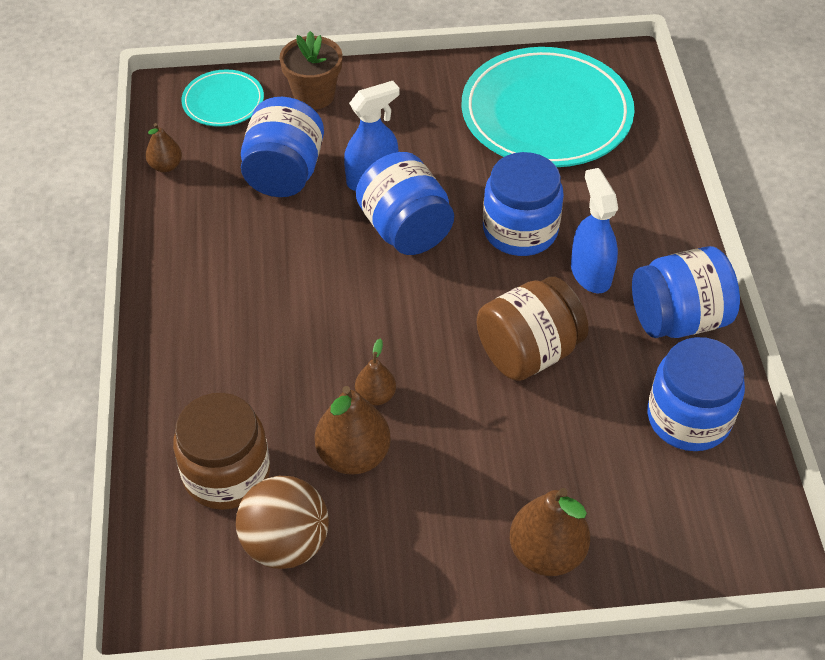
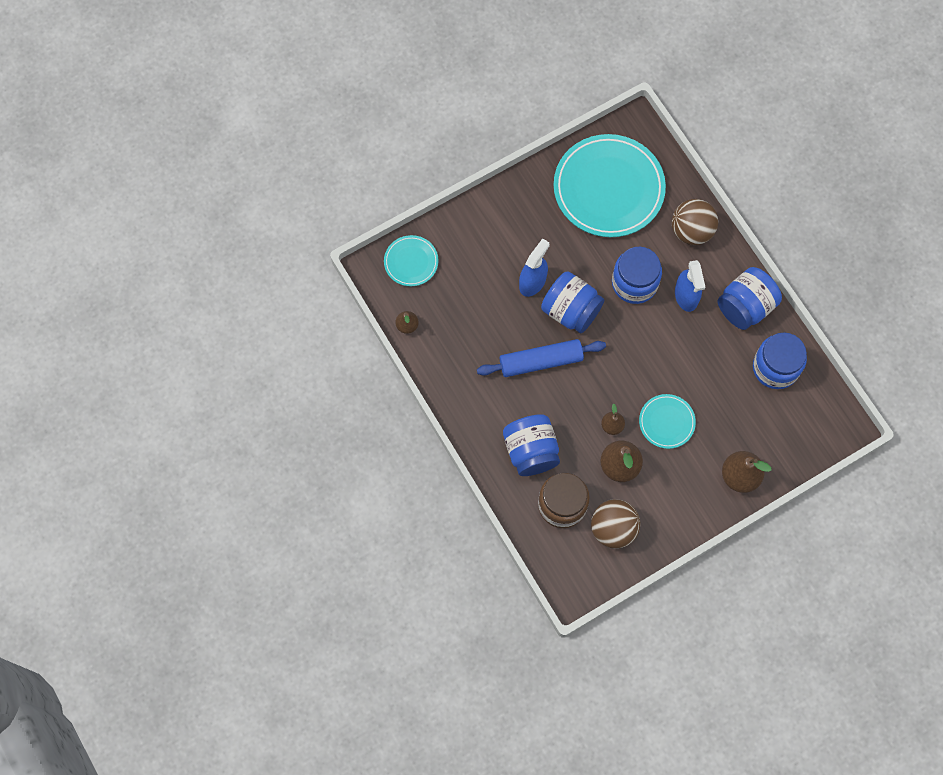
camera: 25 degrees left, 20 degrees up
blue jar [241,97,324,197] -> blue jar moved to [503,414,560,476]
brown flower pot [279,31,343,110] -> none
brown jar [477,277,589,381] -> none
blue spray bottle [571,168,618,293] -> blue spray bottle turned 150 degrees counterclockwise [675,260,706,312]
none -> blue rolling pin [477,339,606,377]
none -> turquoise plate [639,394,696,449]
none -> brown ball [672,199,718,245]

